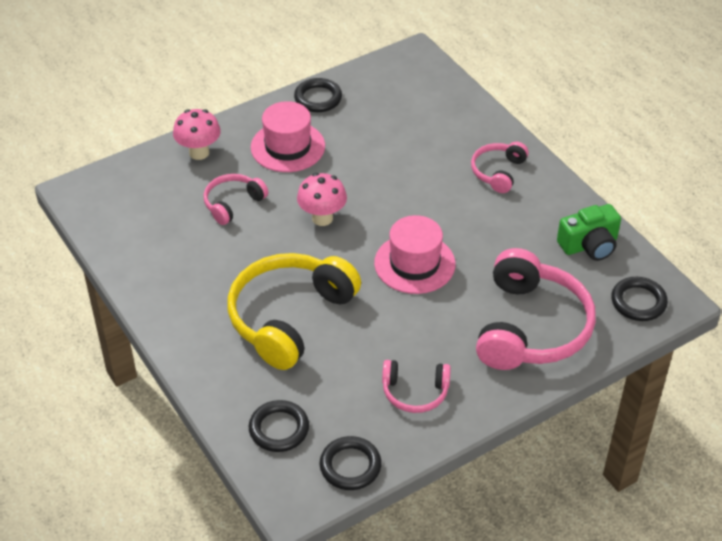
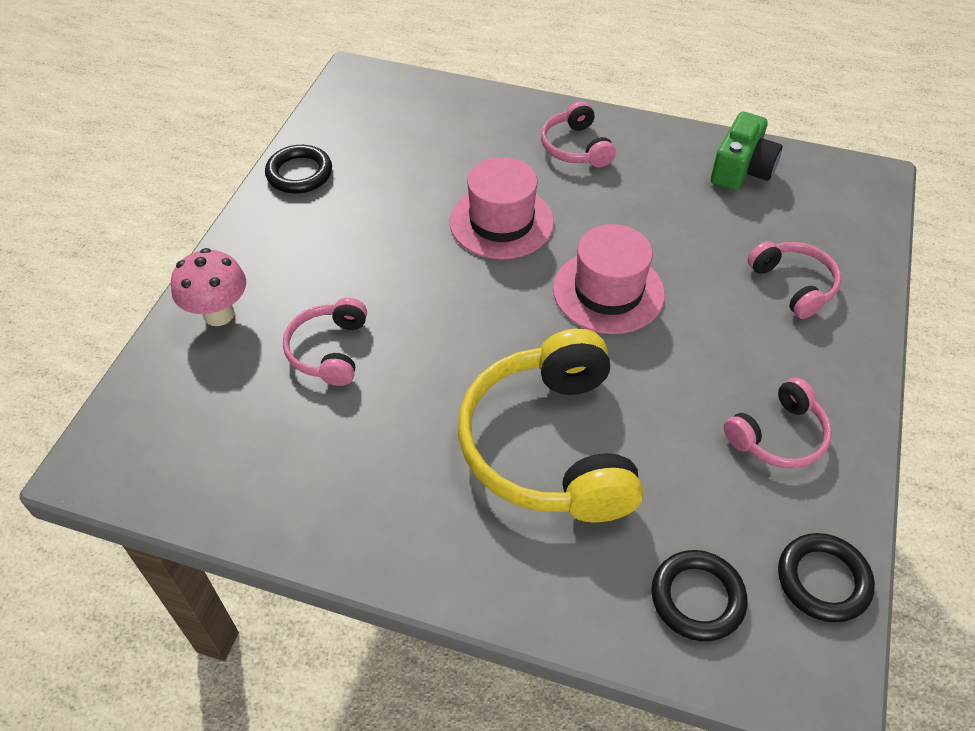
camera: 40 degrees left, 5 degrees up
pink hat [251,101,325,172] -> pink hat moved to [449,157,554,259]
pink mushroom [297,173,347,226] -> none
pink headphones [476,248,596,370] -> pink headphones [748,241,841,319], size x0.51
black ring [611,277,668,321] -> none

